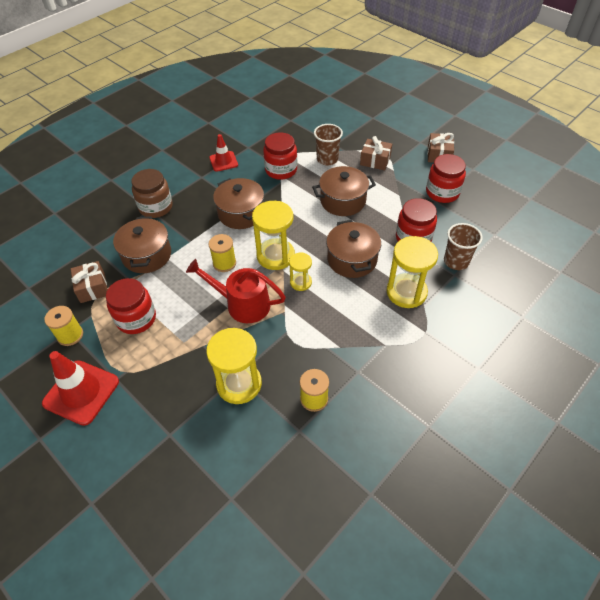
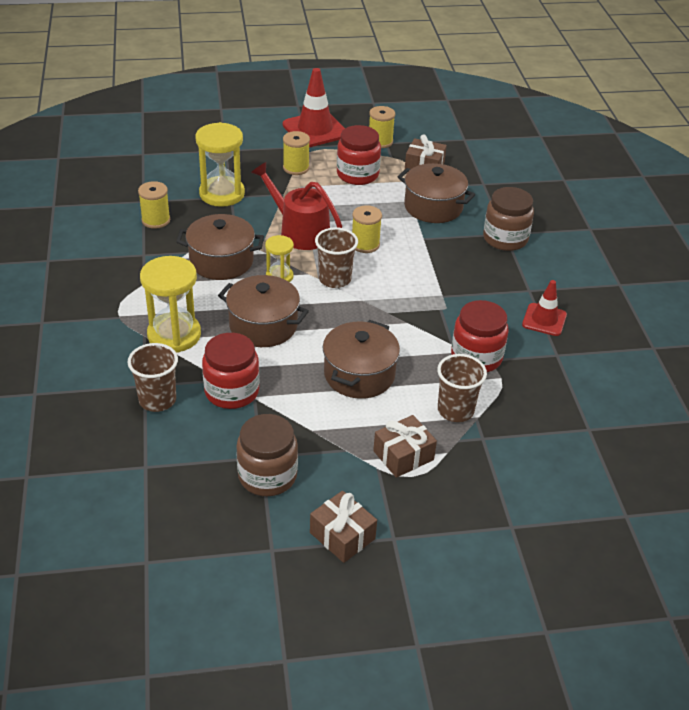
camera: 125 degrees right, 10 degrees down
red watering can [186,259,286,323] -> red watering can turned 105 degrees counterclockwise [251,162,342,250]
brown pot [213,178,264,229] -> brown pot moved to [176,214,264,280]
yellow hourglass [252,201,295,270] -> brown cup [315,227,358,288]
red jar [426,154,466,203] -> brown jar [236,414,298,496]
none -> yellow spool [283,131,310,175]

